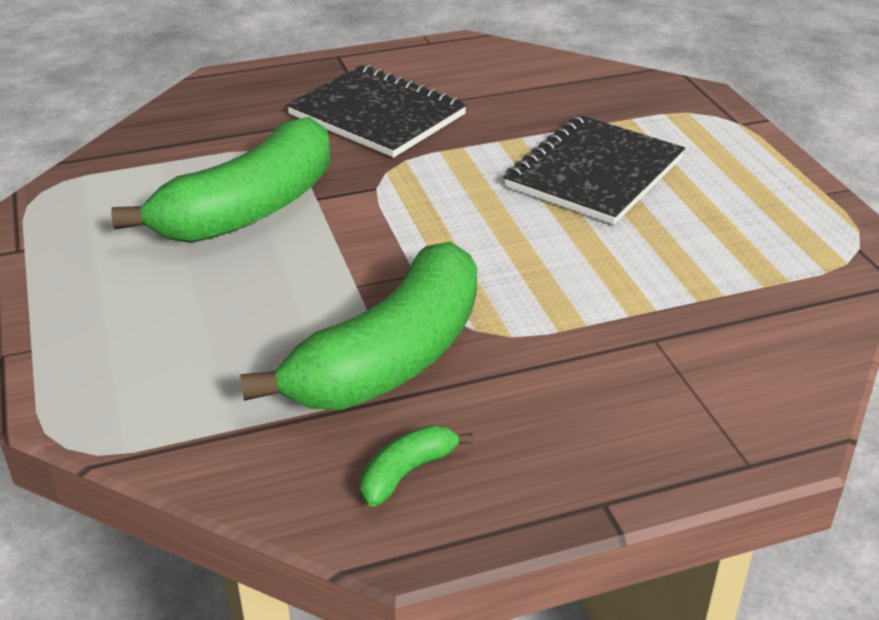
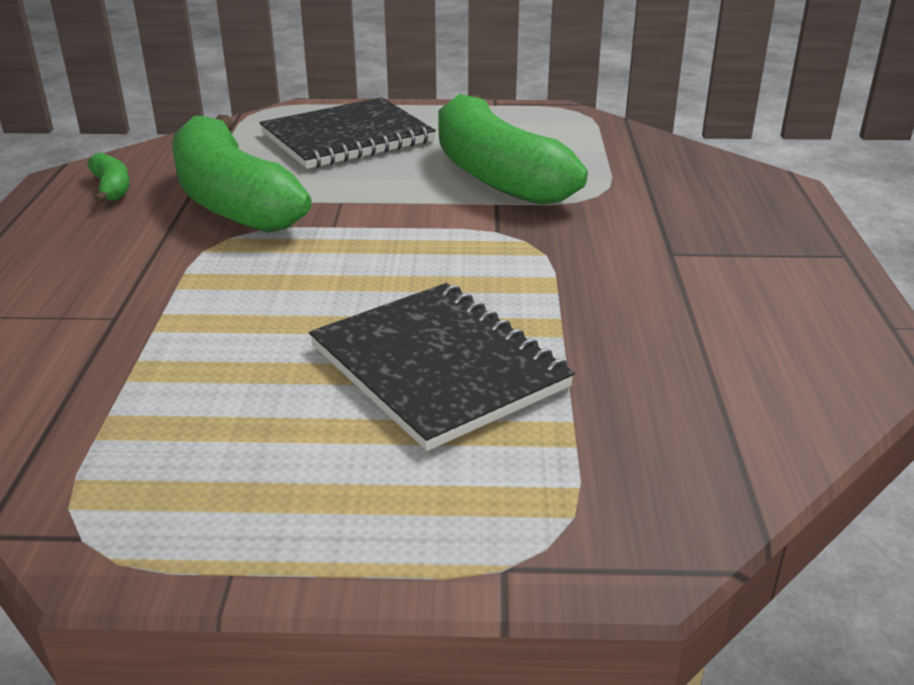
camera: 110 degrees right, 5 degrees down
black notebook [286,65,467,158] -> black notebook moved to [260,97,436,169]

